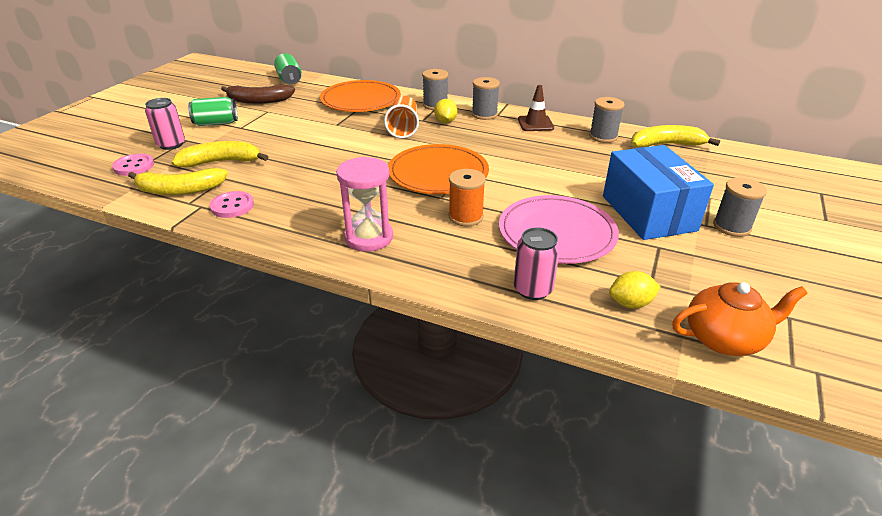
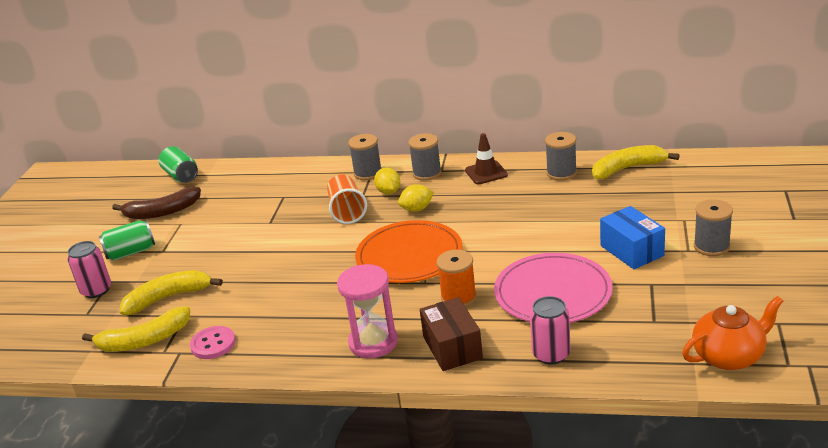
camera: 10 degrees left, 5 degrees down
pink button [112,154,154,176] -> none
orange plate [320,80,401,112] -> none
blue box [603,145,714,240] -> blue box [600,206,665,269], size x0.64
yellow lemon [609,271,661,308] -> yellow lemon moved to [398,184,434,212]
none -> brown box [420,297,483,371]

